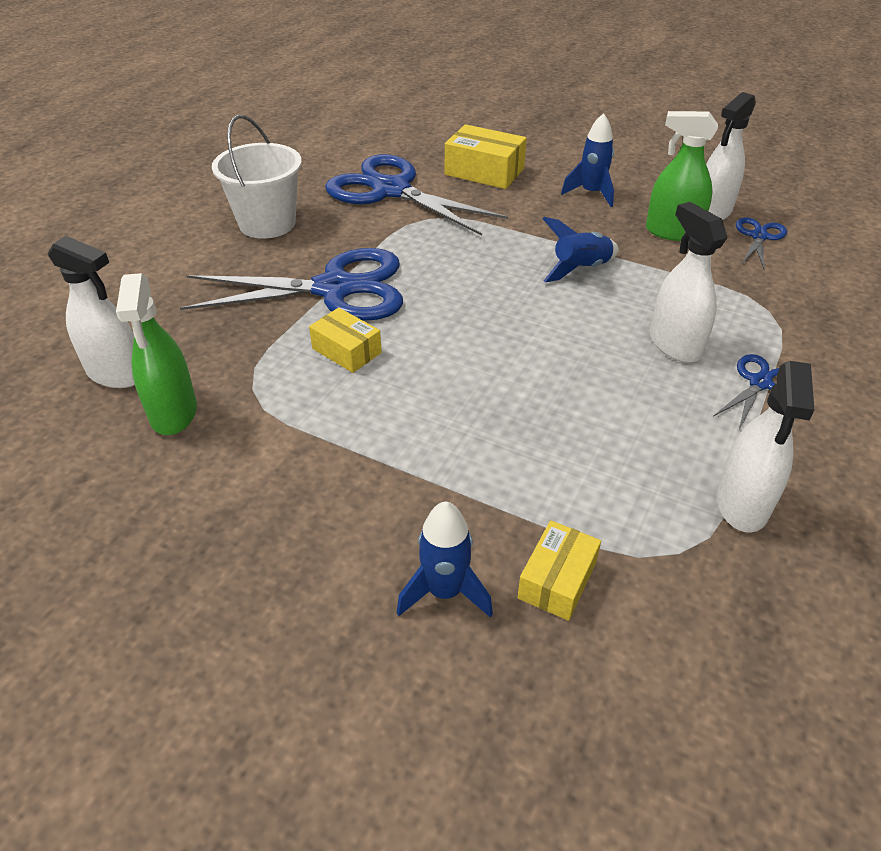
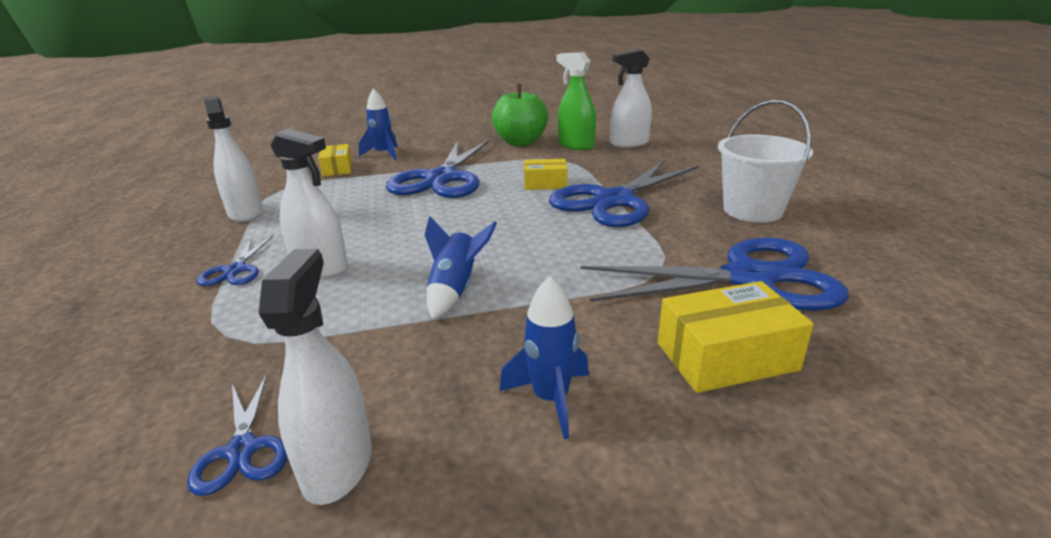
camera: 140 degrees right, 15 degrees down
green spray bottle [646,111,718,241] -> none
none -> blue scissors [386,140,489,198]
none -> green apple [492,84,548,146]

